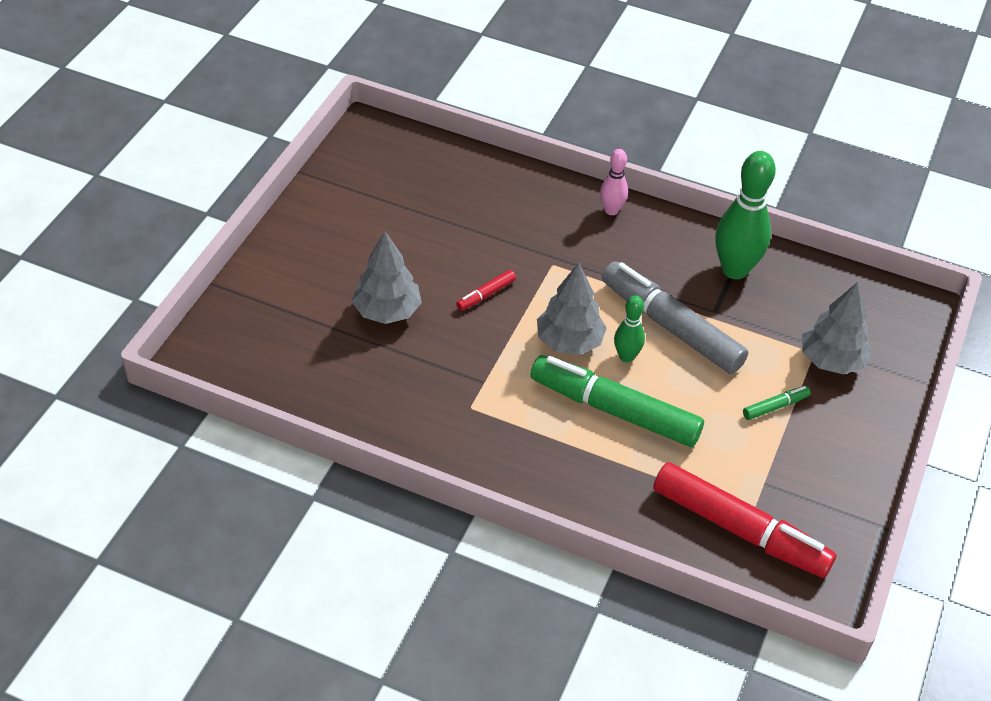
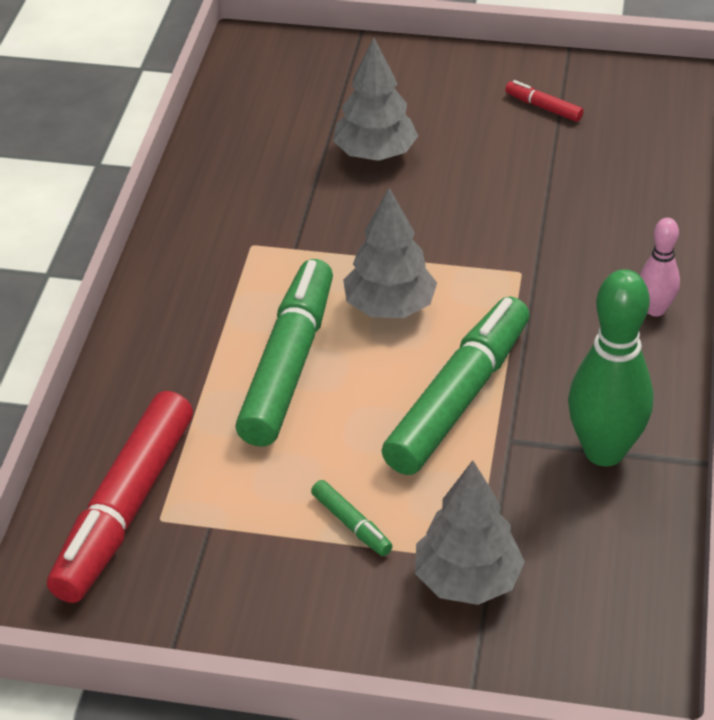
camera: 80 degrees right, 5 degrees down
red marker [456,270,516,311] -> red marker moved to [505,80,584,122]
grey marker [602,261,748,374] -> green marker [382,296,529,475]
green bowling pin [614,295,645,362] -> none

